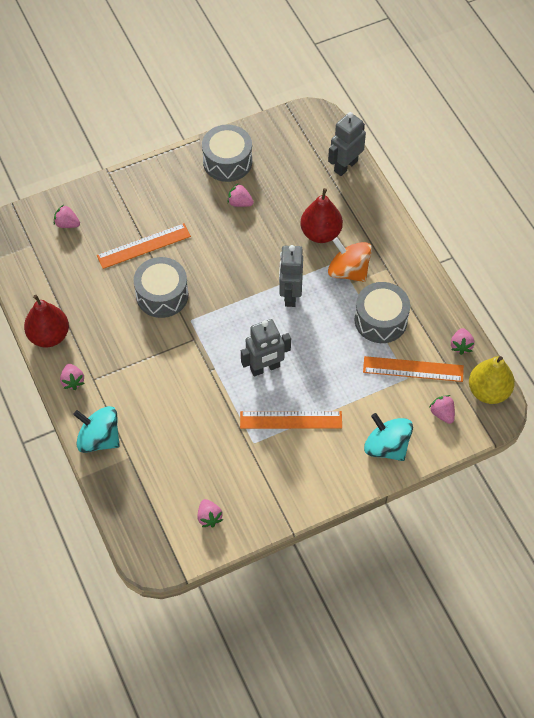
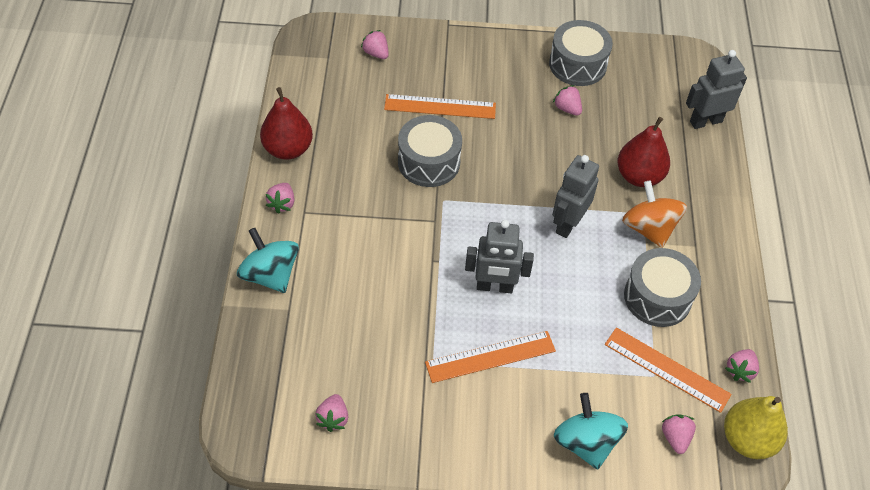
camera: 25 degrees right, 5 degrees down
orange ruler [240,411,342,429] -> orange ruler turned 45 degrees counterclockwise [425,331,556,383]

